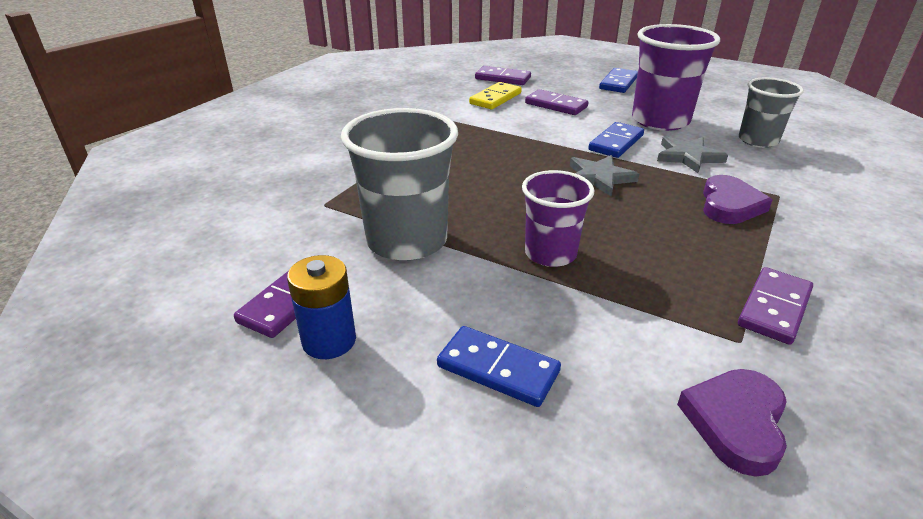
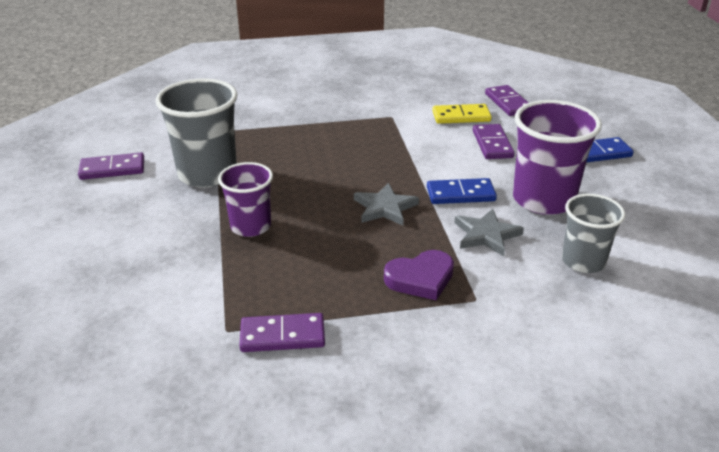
camera: 50 degrees right, 0 degrees up
blue battery [287,255,356,359] -> none
blue domino [437,326,561,407] -> none
purple heart [677,369,787,477] -> none

